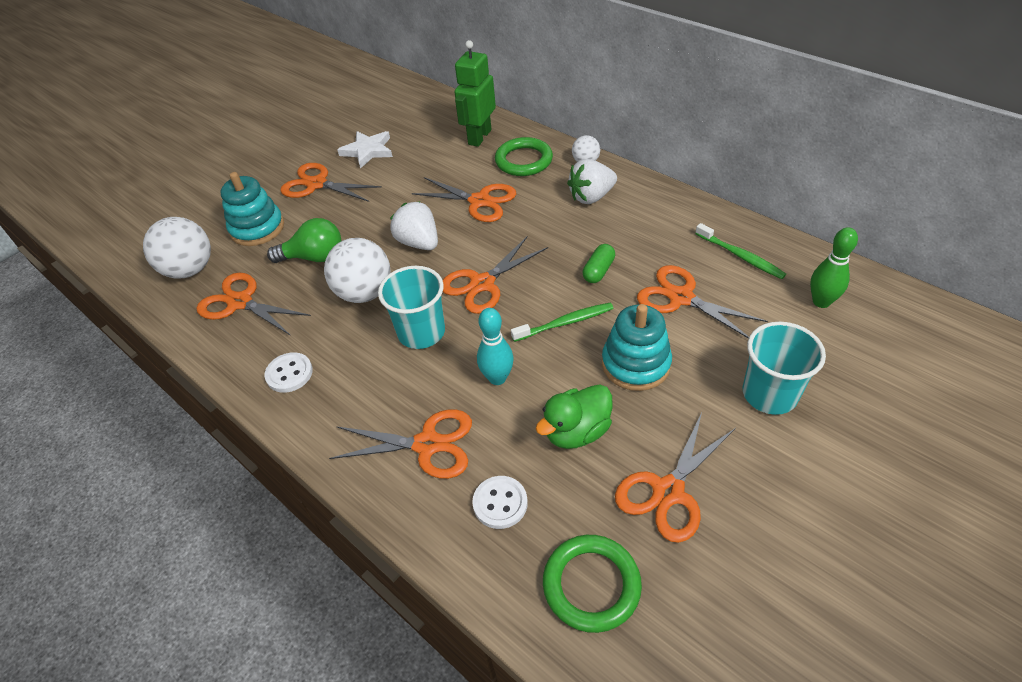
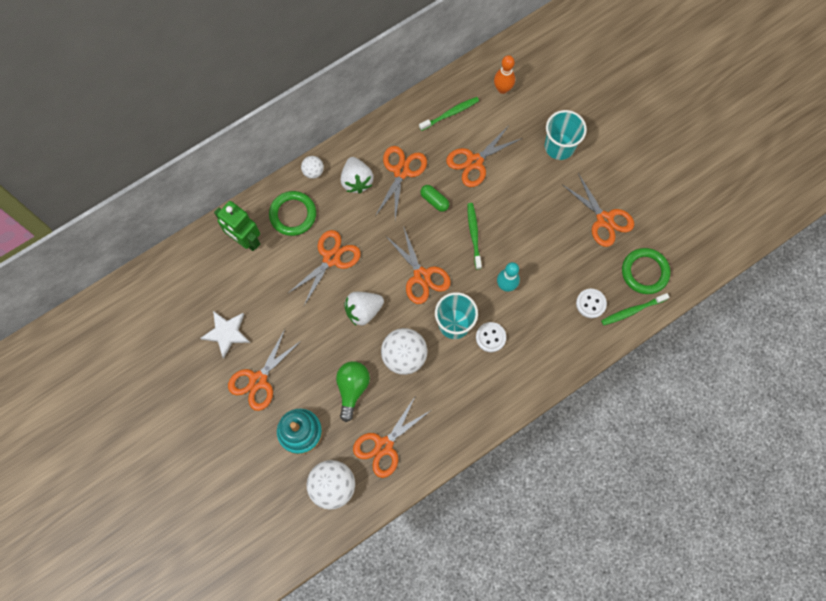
camera: 80 degrees left, 25 degrees up
white button [264,352,313,393] -> white button moved to [476,322,506,352]
orange scissors [329,409,472,479] -> orange scissors moved to [376,146,427,220]
green duck [536,384,613,449] -> none
turquoise stacking toy [602,304,672,391] -> none
green bowling pin [810,227,858,308] -> orange bowling pin [494,55,515,94]
none -> green toothbrush [601,293,669,326]

